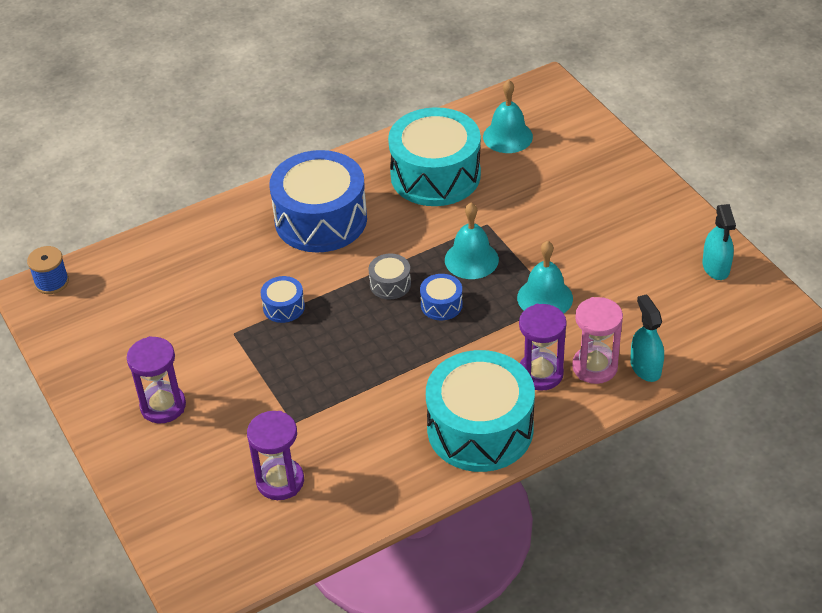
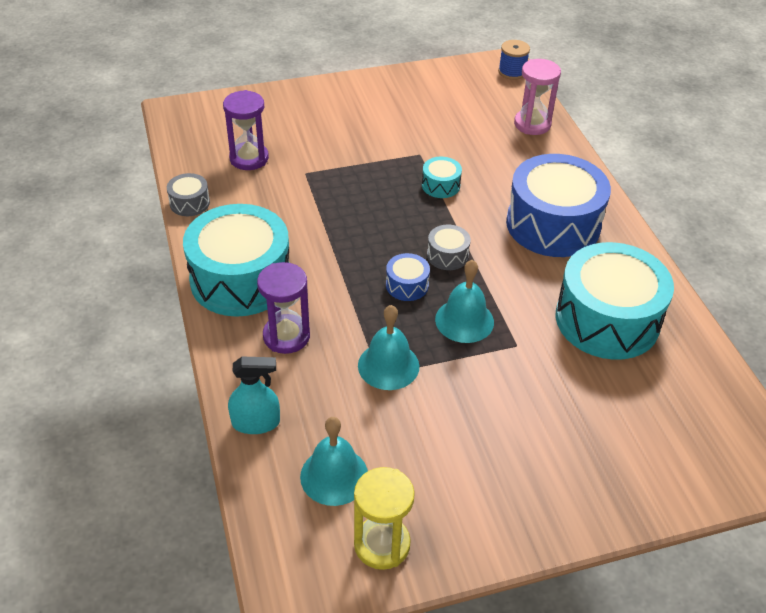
camera: 100 degrees right, 0 degrees up
purple hourglass [127,336,186,423] -> none
blue drum [261,276,305,323] -> turquoise drum [422,157,462,198]
turquoise bell [483,80,533,153] -> turquoise bell moved to [300,417,368,506]
pink hourglass [572,297,623,384] -> pink hourglass moved to [514,59,561,135]
turquoise spray bottle [703,204,736,280] -> yellow hourglass [354,467,415,570]
none -> grey drum [167,173,210,216]

